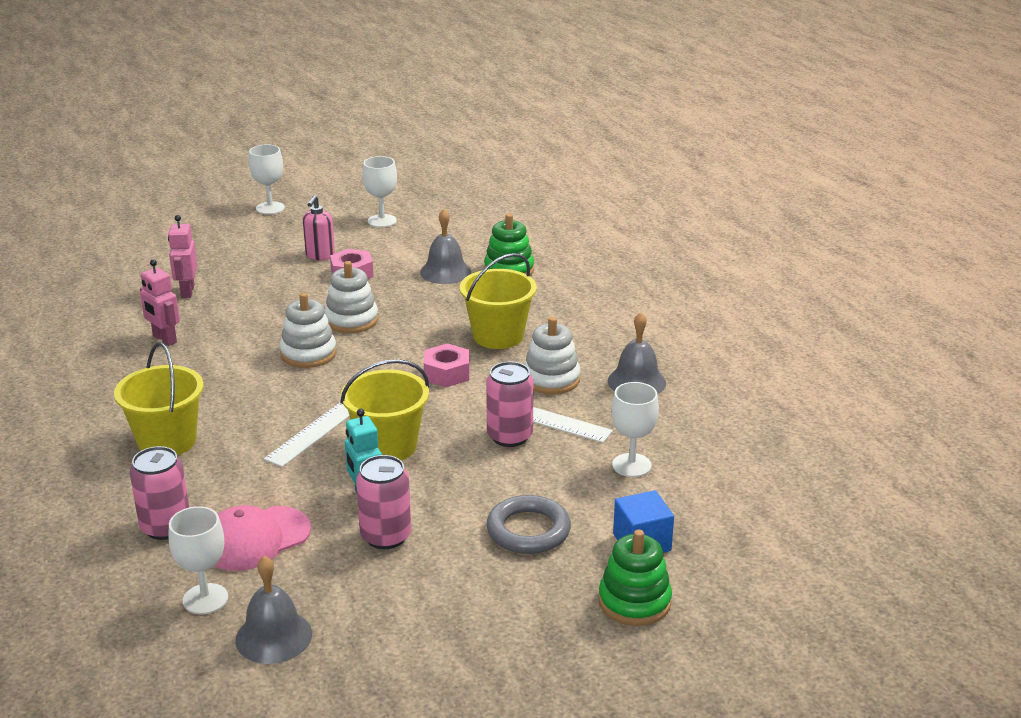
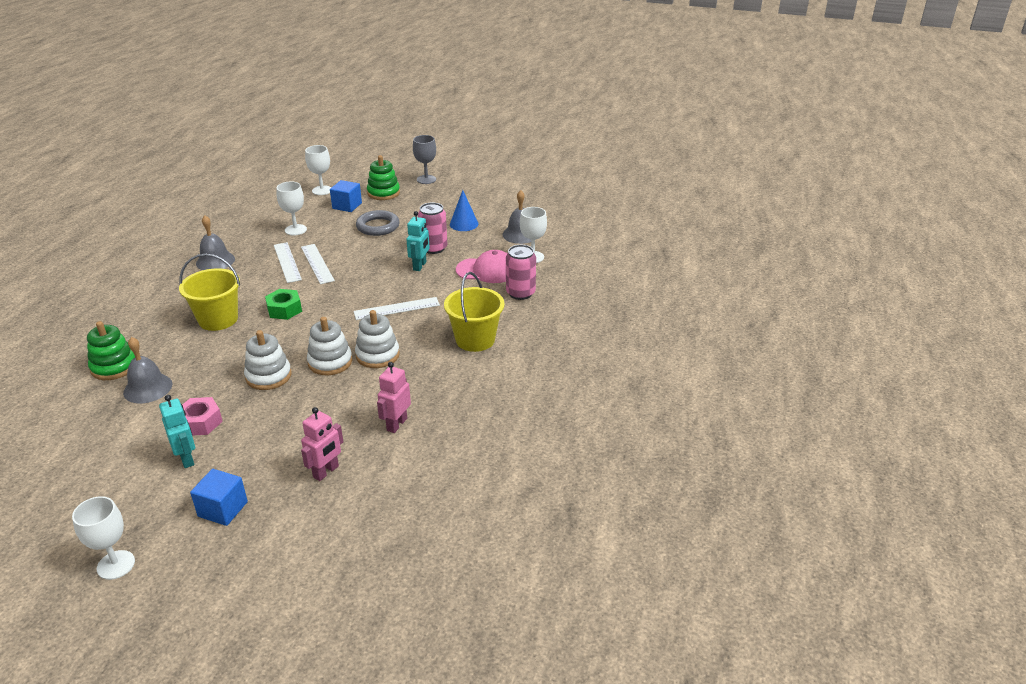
camera: 140 degrees left, 5 degrees up
pink robot [140,259,180,346] -> pink robot turned 150 degrees counterclockwise [377,362,411,433]
pink soap dispenser [303,195,335,260] -> turquoise robot [159,395,195,468]
yellow bucket [340,359,429,461] -> none
white goblet [362,156,397,228] -> white goblet moved to [305,145,331,195]
pink nut [424,343,470,387] -> green nut [265,289,302,320]
pink can [486,361,534,447] -> white ruler [301,244,335,284]
white stacking toy [524,317,580,394] -> white stacking toy moved to [355,310,400,368]
none -> blue cube [190,469,248,526]
none -> grey goblet [413,135,436,184]
none -> blue cone [450,190,478,231]

